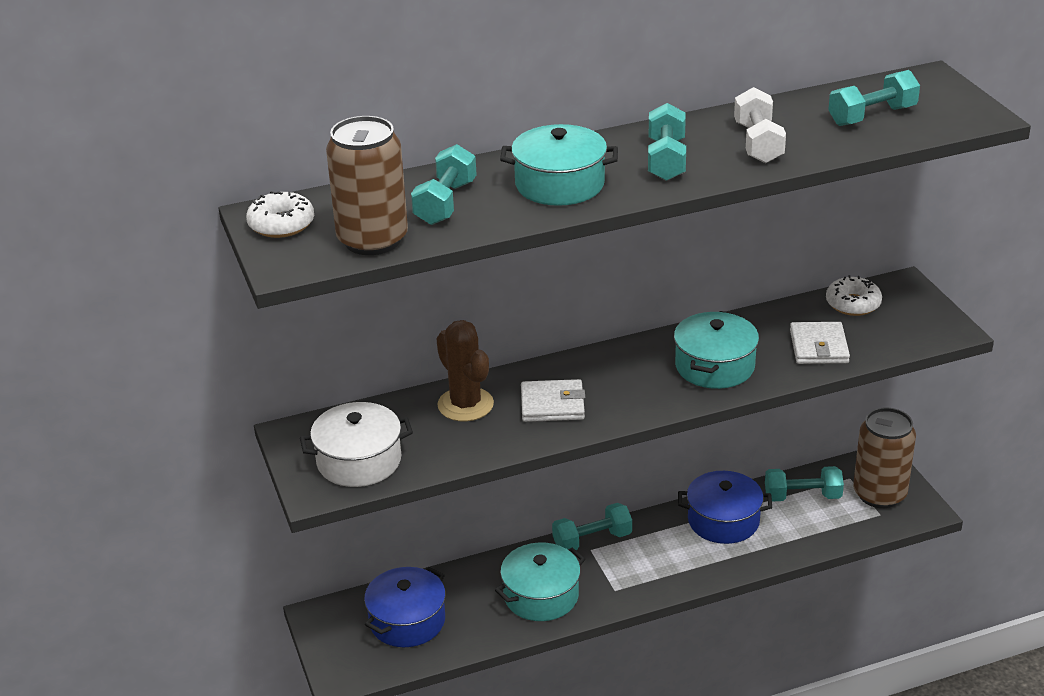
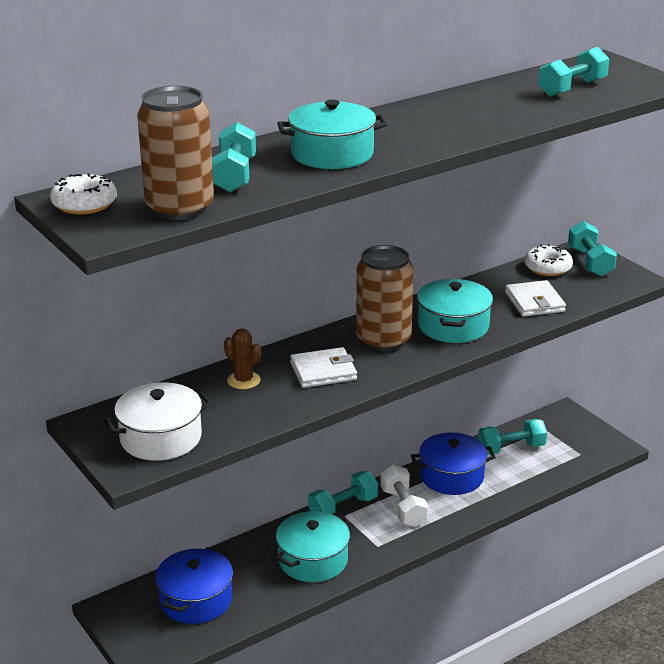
camera: 15 degrees left, 5 degrees down
brown cactus [436,320,494,421] -> brown cactus [224,328,261,389], size x0.63
turquoise dumbbell [648,103,686,181] -> turquoise dumbbell moved to [568,221,617,276]
white dumbbell [734,87,786,163] -> white dumbbell moved to [380,465,428,527]
brown can [853,408,916,508] -> brown can moved to [356,245,414,352]

